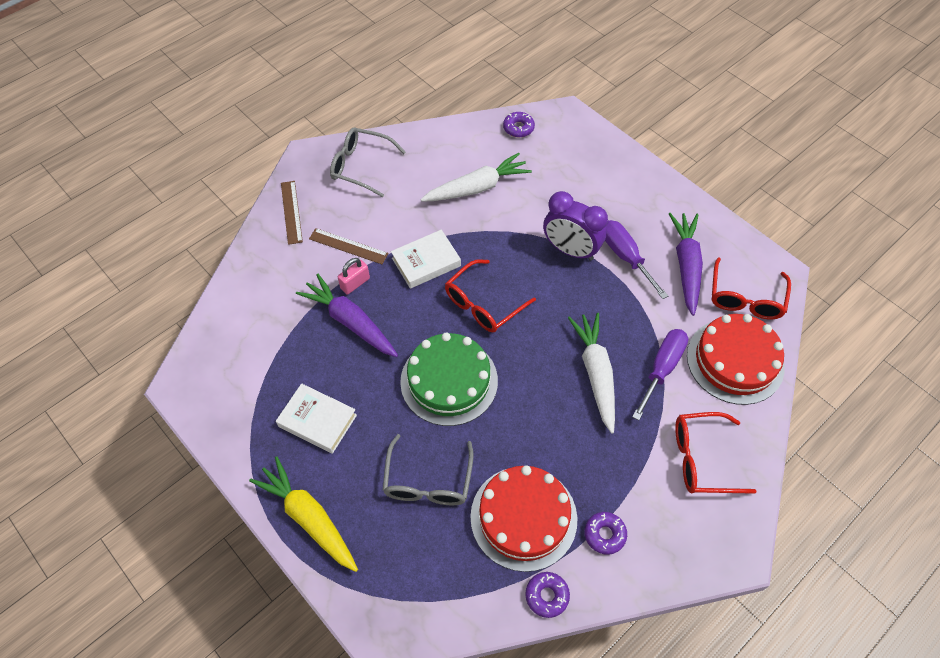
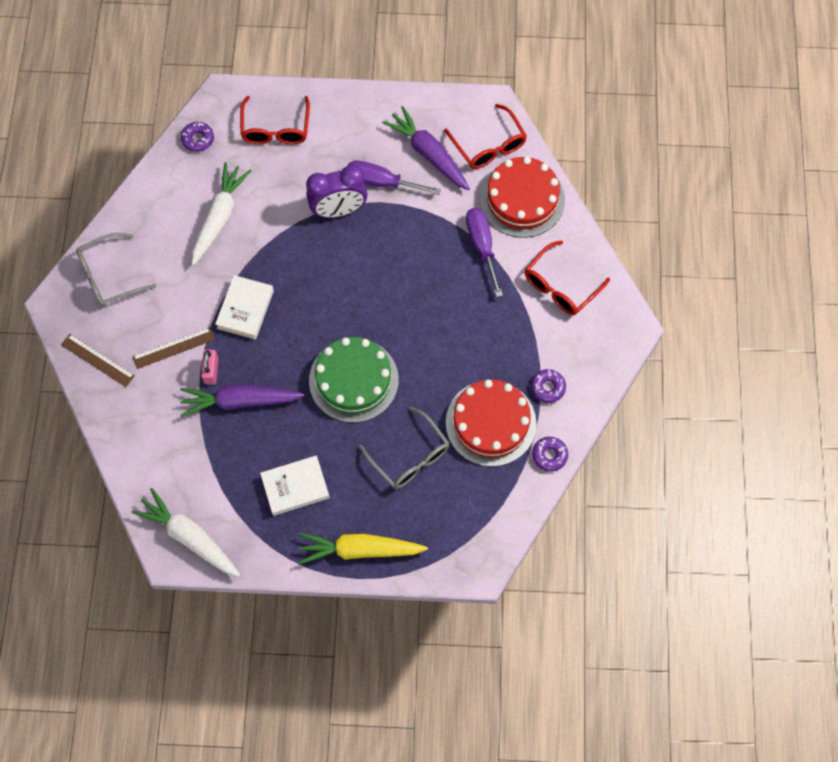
camera: 45 degrees left, 10 degrees up
red glasses [445,259,536,332] -> red glasses moved to [240,96,310,144]
white carrot [568,313,615,434] -> white carrot moved to [132,488,240,577]

